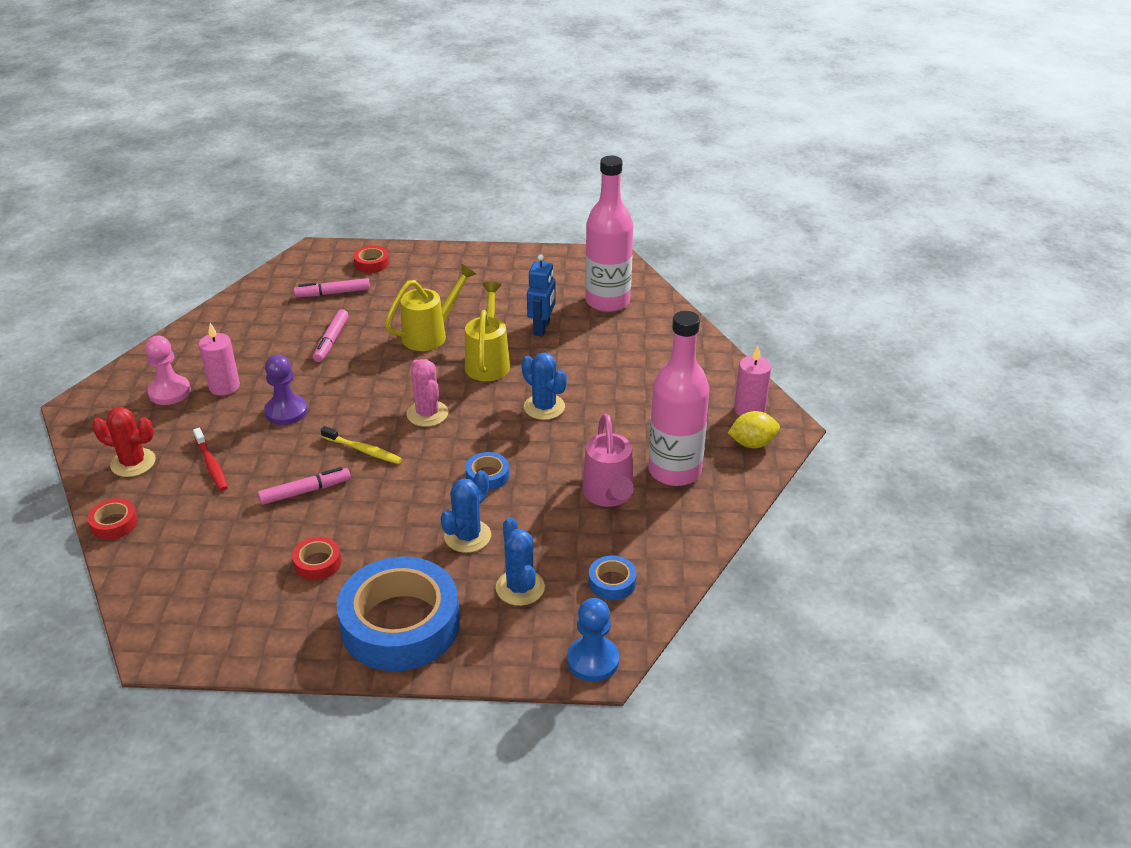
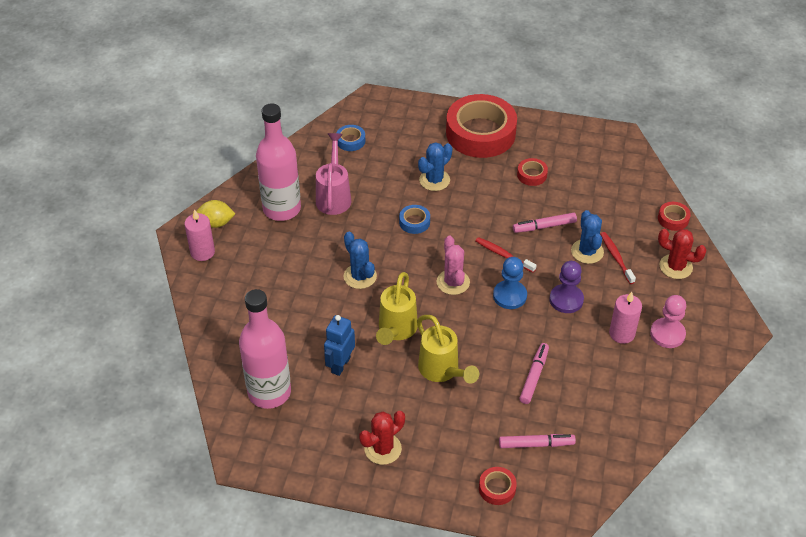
camera: 170 degrees left, 10 degrees up
yellow toothbrush [321,426,402,464] -> red toothbrush [475,237,537,273]
blue tape [336,557,460,671] -> red tape [446,94,517,158]
yellow watering can [385,263,476,351] -> yellow watering can turned 90 degrees counterclockwise [417,315,479,384]
blue cactus [496,517,545,606] -> blue cactus moved to [571,210,604,264]
blue pawn [567,598,619,682] -> blue pawn moved to [493,257,527,309]
none -> red cactus [359,411,405,465]

